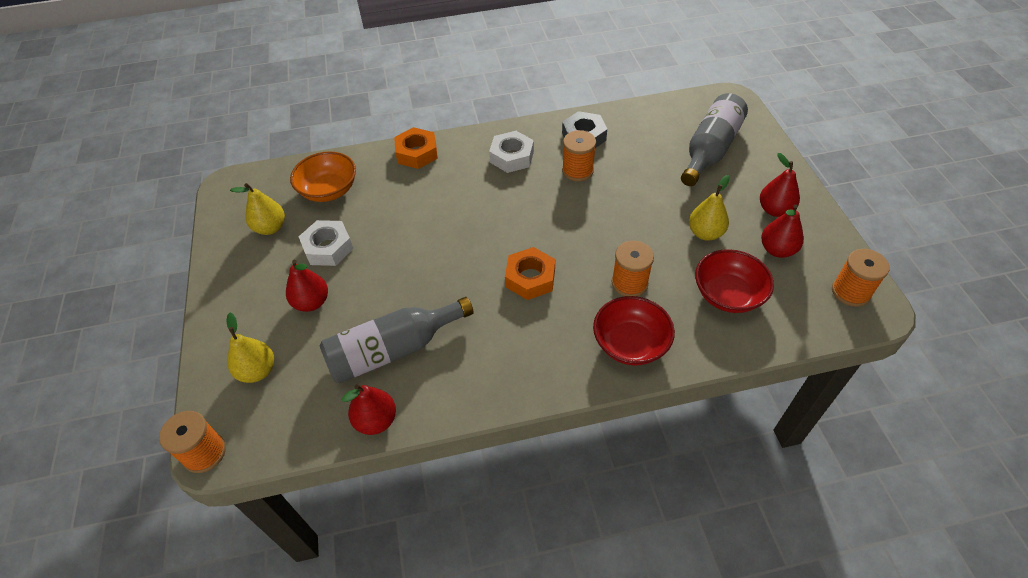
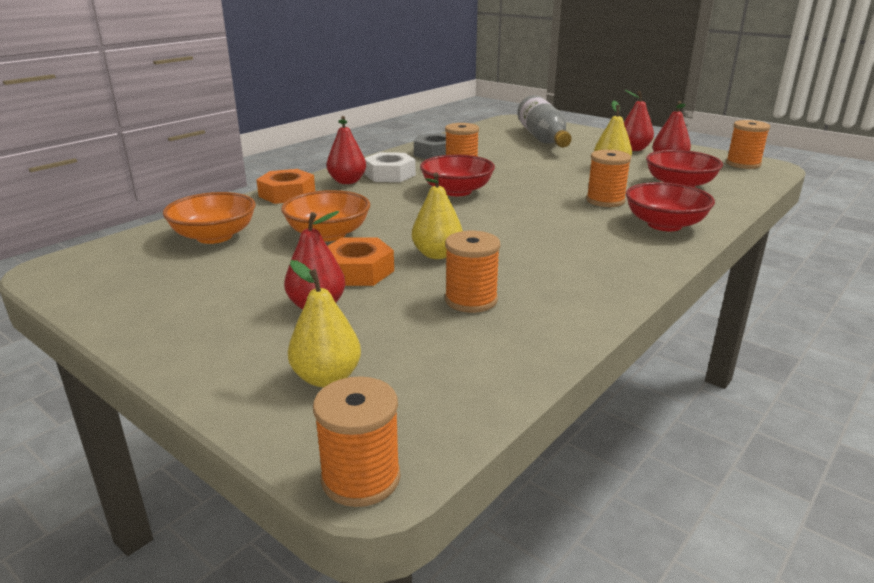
camera: 40 degrees left, 25 degrees down
yellow pear [230,183,285,235] -> yellow pear moved to [412,172,463,259]
white nut [299,220,353,266] -> none
grey bottle [320,297,474,383] -> orange spool [445,231,500,313]
red pear [342,384,396,435] -> red pear moved to [327,116,366,184]
orange nut [505,247,555,300] -> orange nut moved to [328,237,394,286]
none -> orange bowl [281,190,370,242]
none -> red bowl [420,155,495,196]

